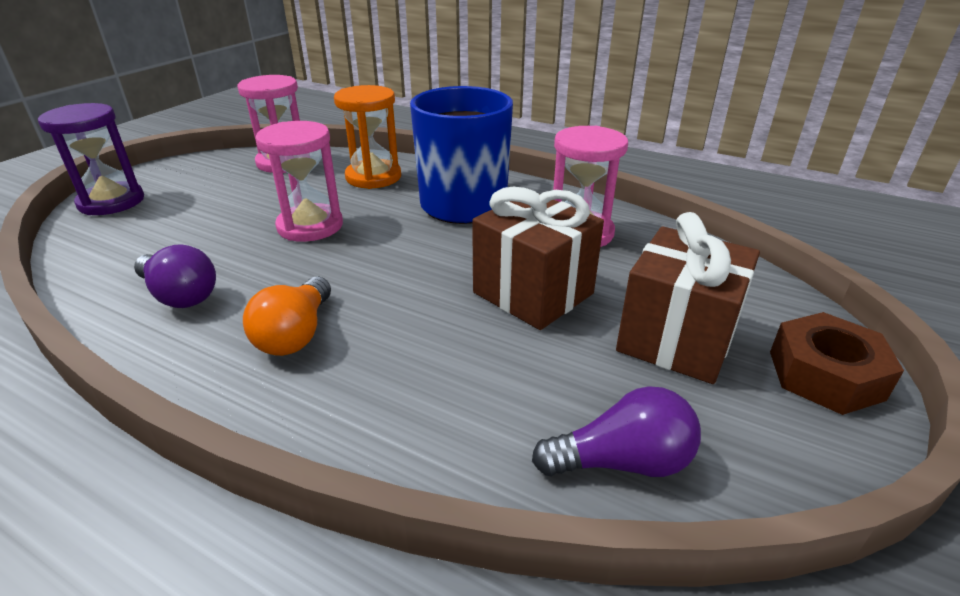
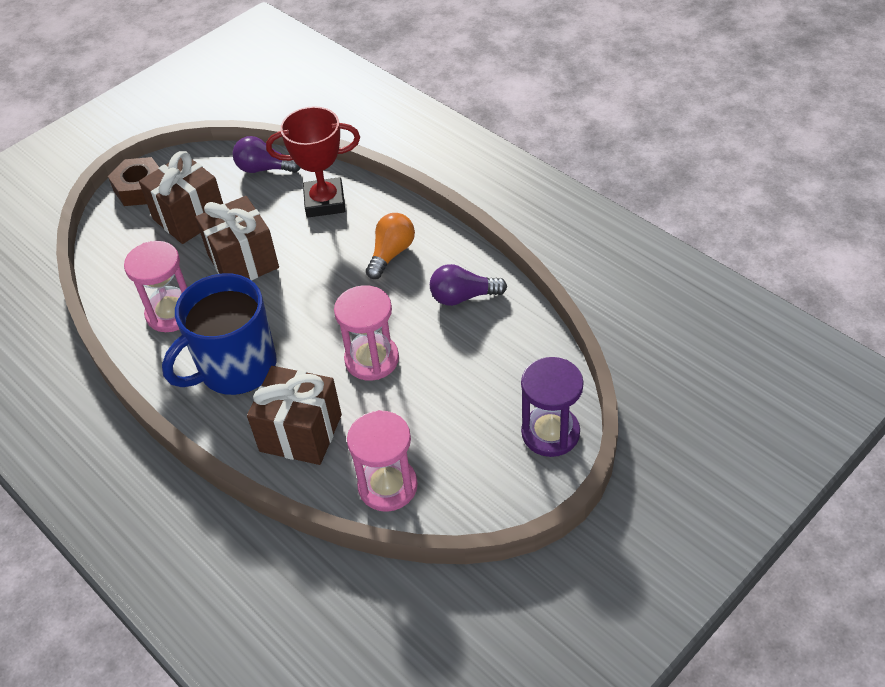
camera: 160 degrees left, 15 degrees up
purple light bulb [134,244,216,308] -> purple light bulb turned 60 degrees counterclockwise [430,264,507,306]
orange hourglass [334,85,401,189] -> brown gift [247,366,342,465]
none -> red trophy [266,106,360,217]

